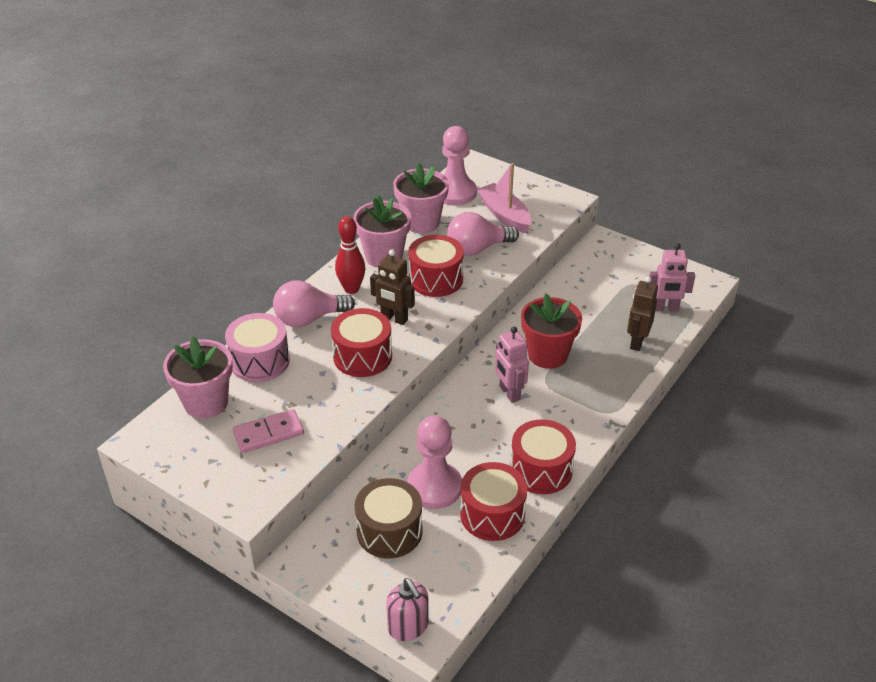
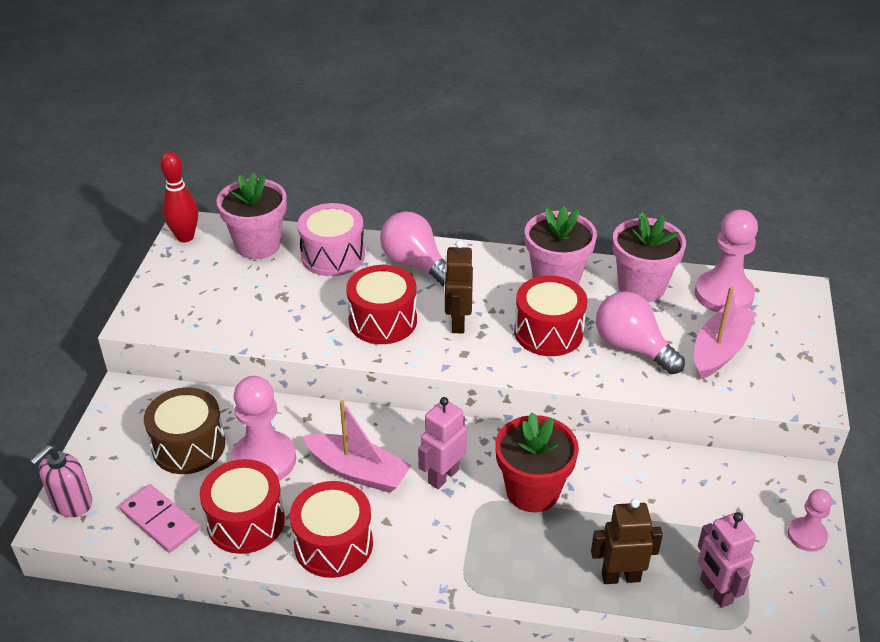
camera: 65 degrees right, 0 degrees up
pink domino [233,409,304,453] -> pink domino moved to [120,484,200,553]
red bowling pin [335,216,365,294] -> red bowling pin moved to [160,152,198,242]
none -> pink boat [303,400,412,493]
none -> pink pawn [788,489,832,552]

